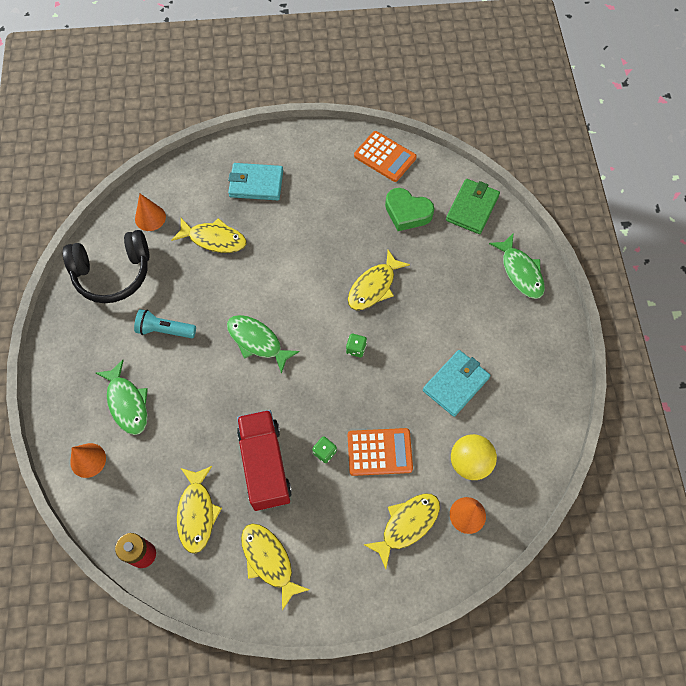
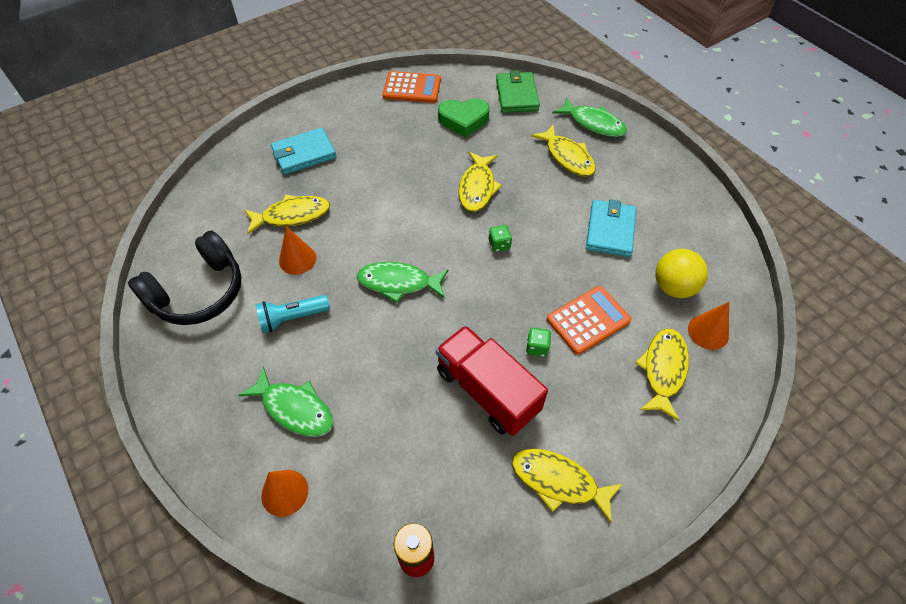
camera: 30 degrees left, 10 degrees down
orange cone [135,194,166,231] -> orange cone moved to [279,226,316,275]
yellow fish [177,466,222,554] -> yellow fish moved to [531,124,596,177]

